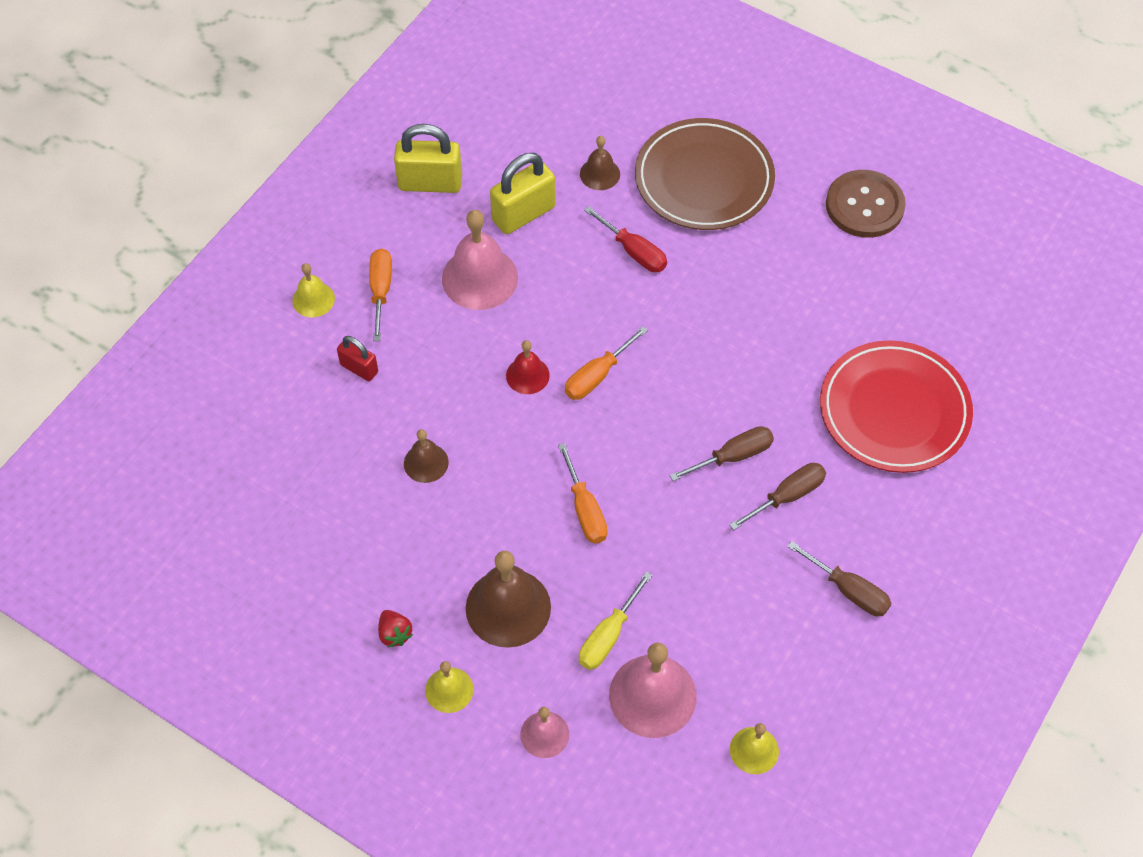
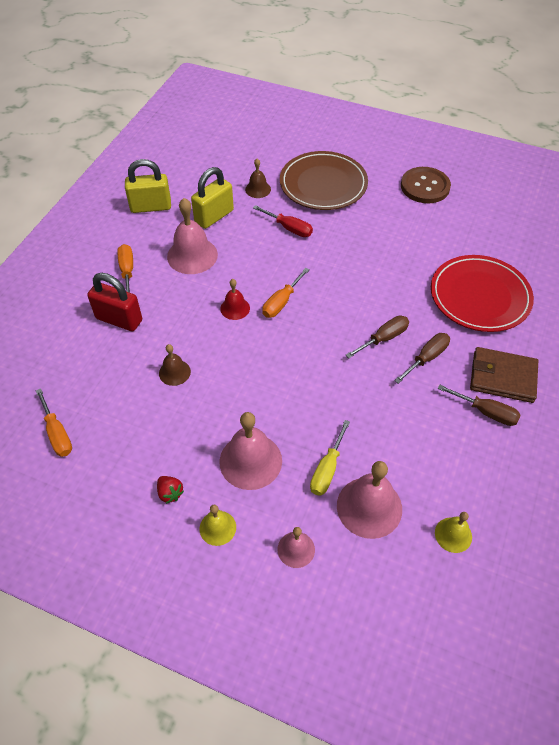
camera: 10 degrees left, 5 degrees down
yellow bell [292,263,335,317] -> none
red padlock [337,336,378,381] -> red padlock [87,273,142,331], size x1.74
brown bell [466,551,551,648] -> pink bell [219,412,282,490]
orange screwdriver [558,443,608,543] -> orange screwdriver moved to [36,388,72,457]
none -> brown wallet [470,347,538,403]

